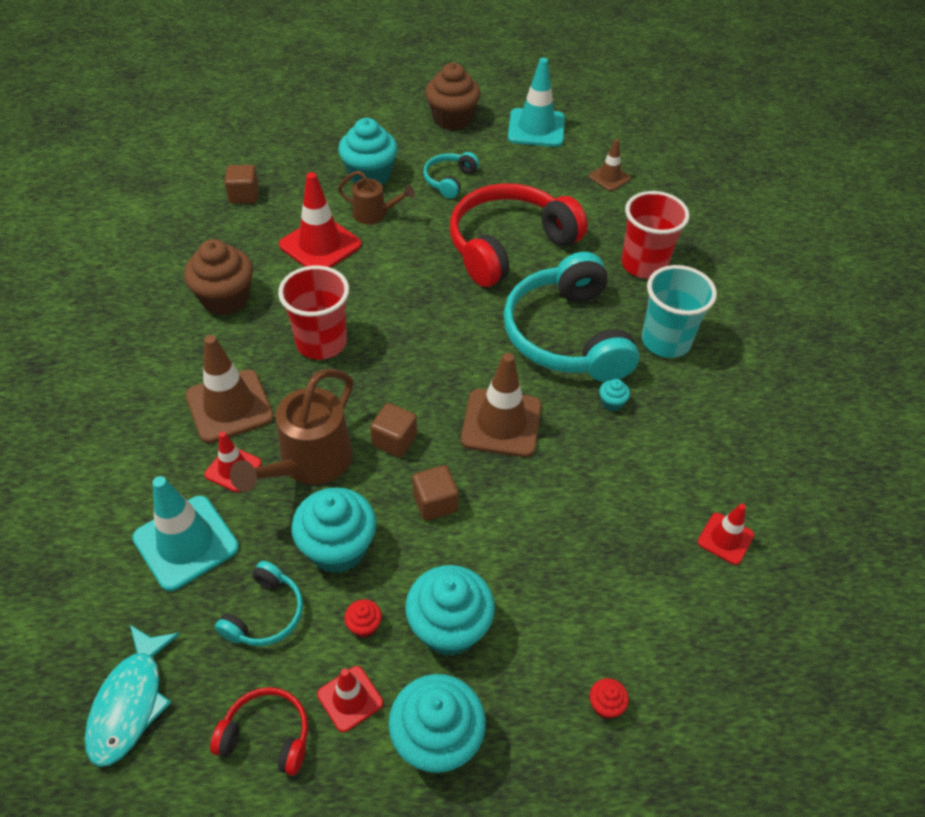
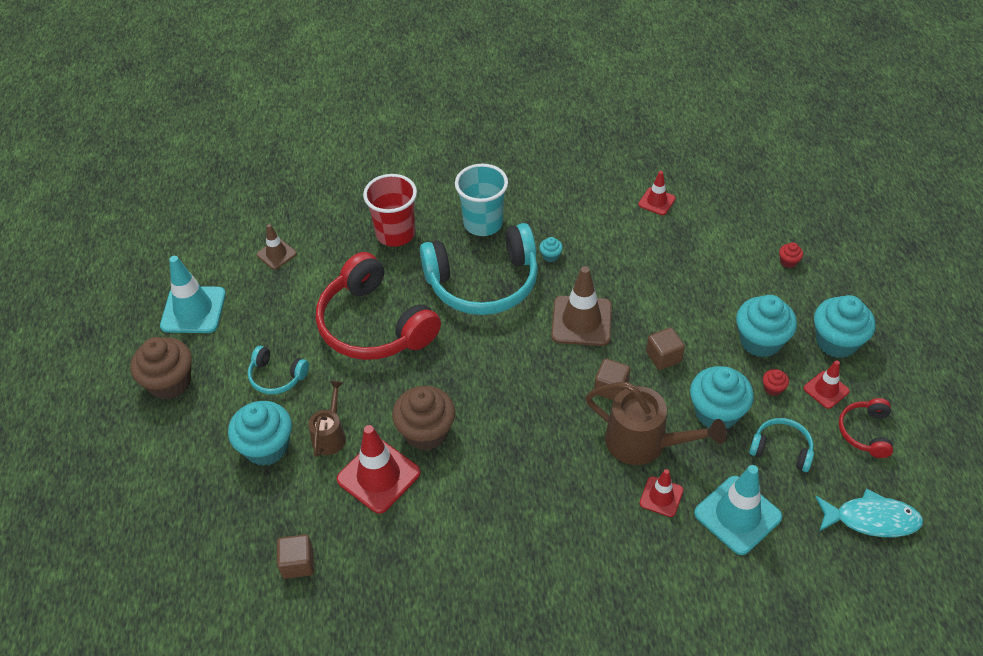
camera: 90 degrees left, 0 degrees up
brown cupcake [184,239,253,315] -> brown cupcake moved to [392,386,455,450]
brown traffic cone [186,335,274,443] -> none
red cup [278,265,349,360] -> none

